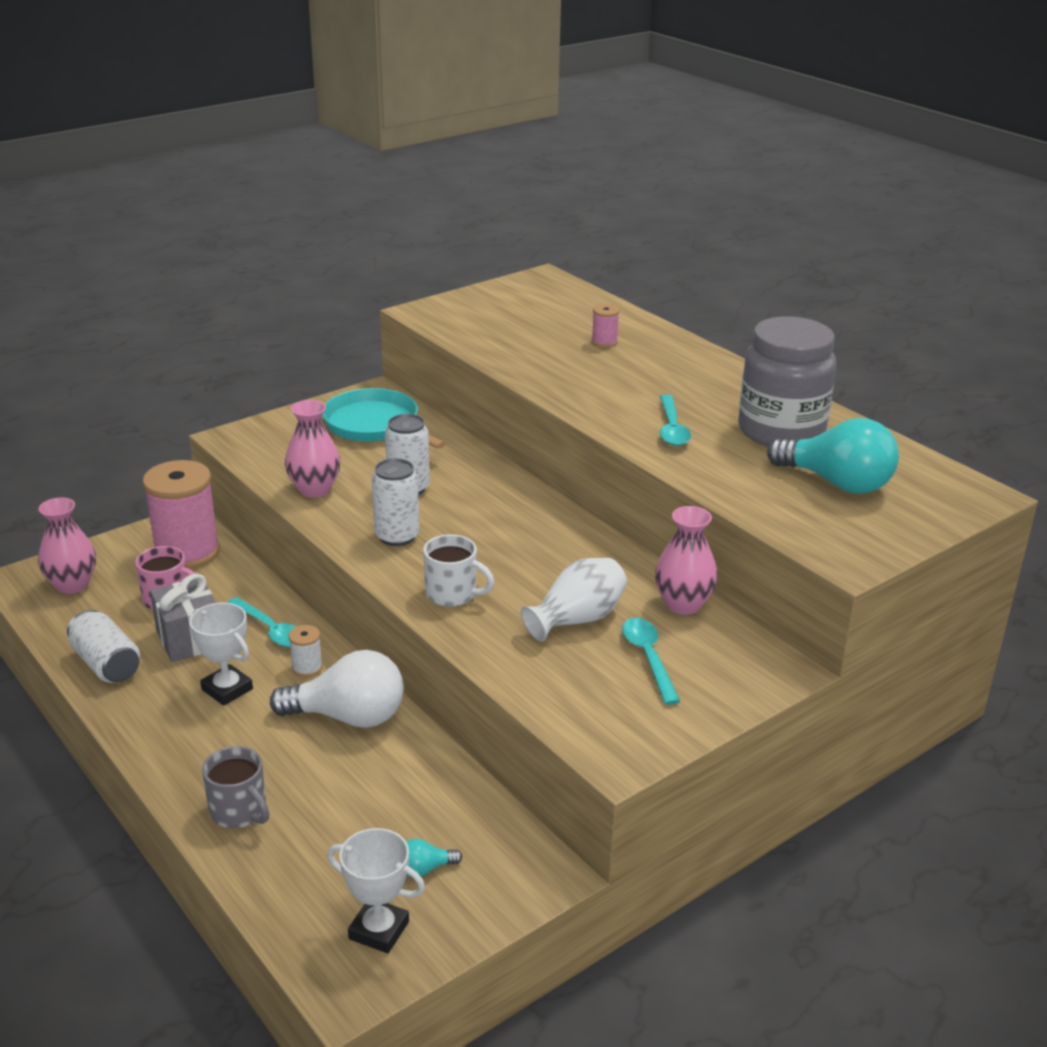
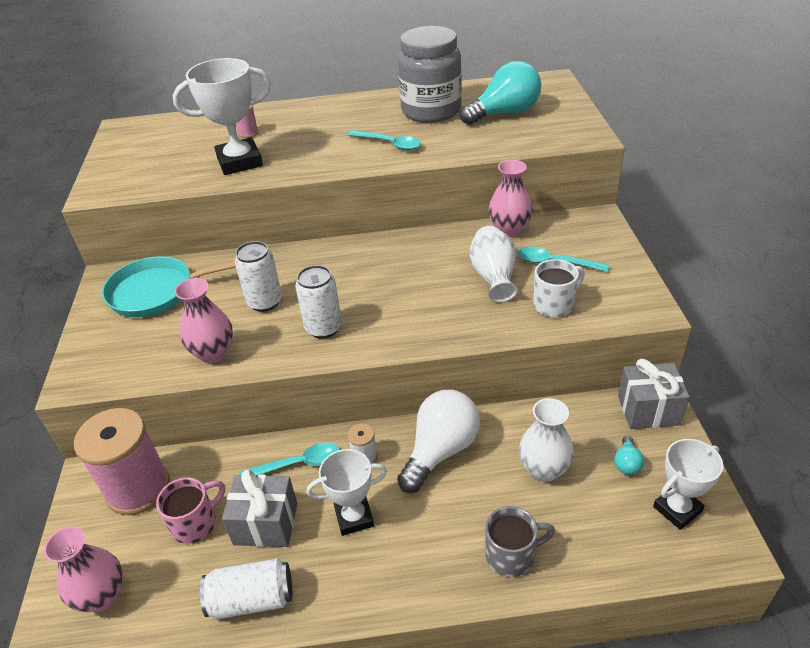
camera: 55 degrees left, 10 degrees up
white mug [423,534,495,607] -> white mug moved to [533,259,585,317]
none -> white trophy [173,58,271,175]
none -> white vase [519,398,574,482]
none -> grey gift [618,359,690,429]

